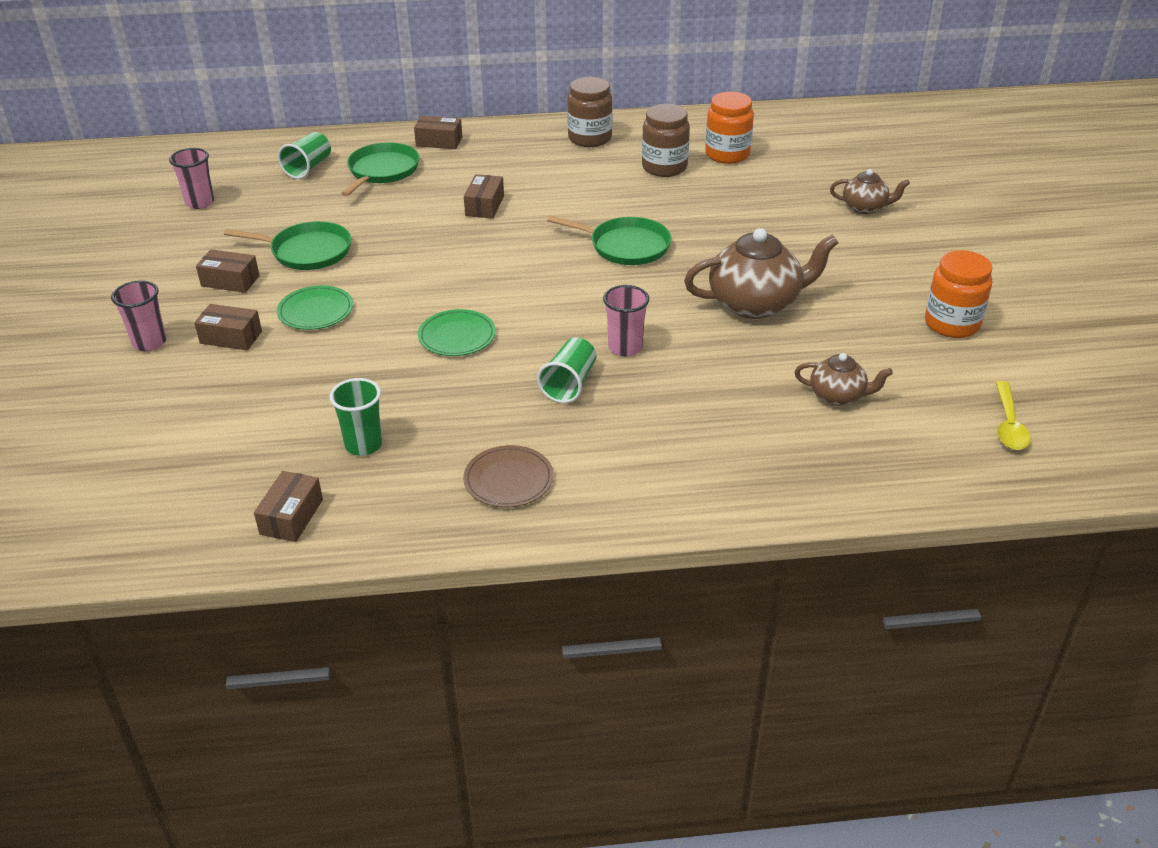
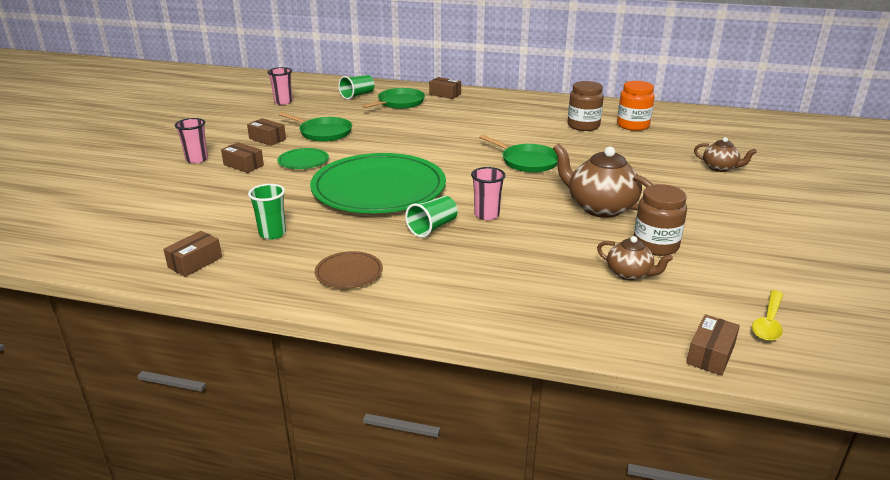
camera: 20 degrees right, 10 degrees down
green plate [418,309,496,356] -> green plate [310,153,446,213], size x2.45
brown box [464,174,504,219] -> brown box moved to [686,314,740,376]
brown jar [567,77,612,147] -> brown jar moved to [634,184,687,256]
brown teapot [684,228,838,319] -> brown teapot turned 150 degrees counterclockwise [553,143,653,218]
orange jar [925,250,992,338] -> none

